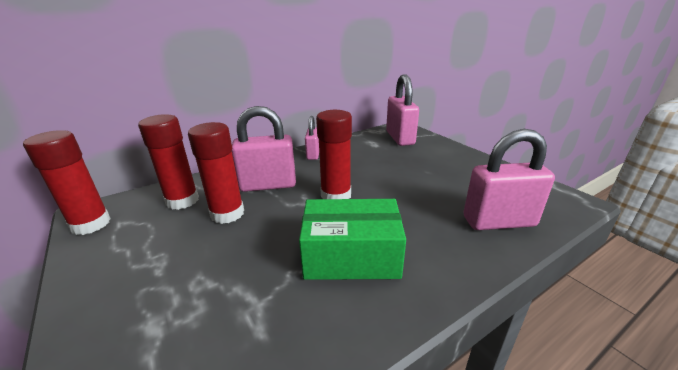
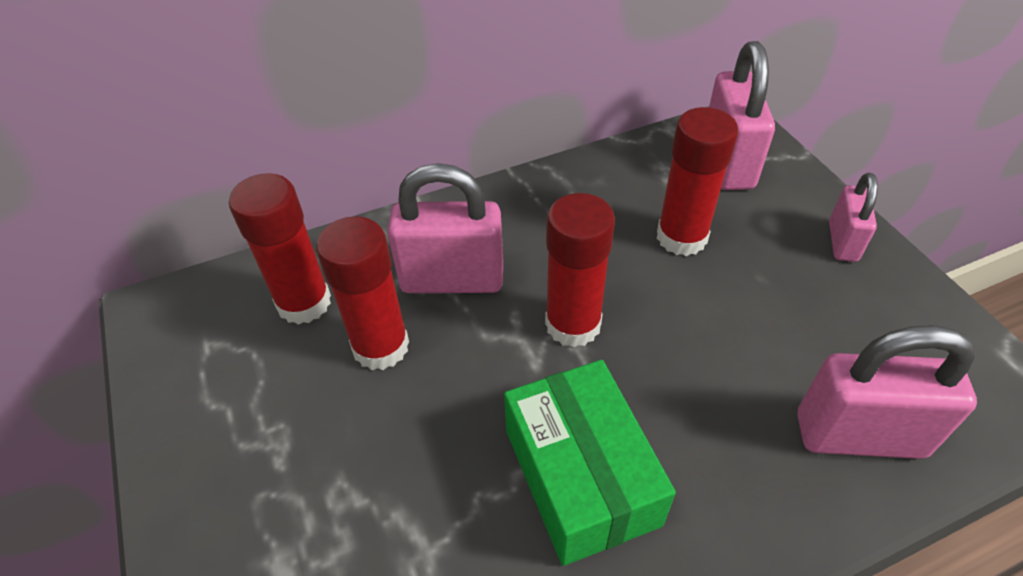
camera: 10 degrees right, 20 degrees up
red glue stick [23,130,111,235] -> red glue stick moved to [657,107,739,256]
green box [299,199,406,280] -> green box turned 60 degrees clockwise [504,360,676,566]
pink padlock [305,116,319,160] -> pink padlock moved to [829,173,878,262]

